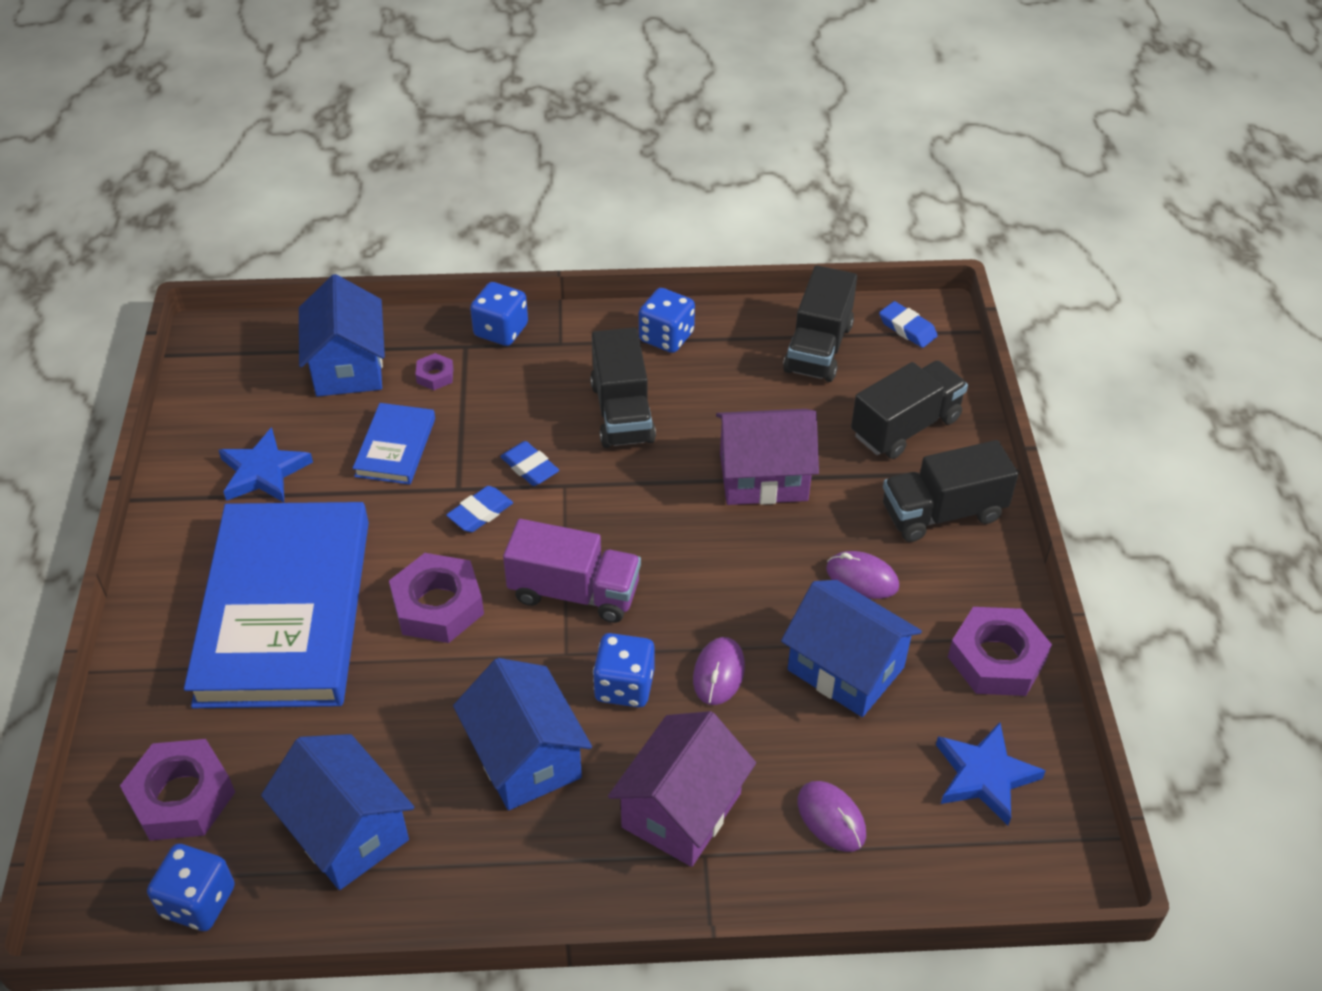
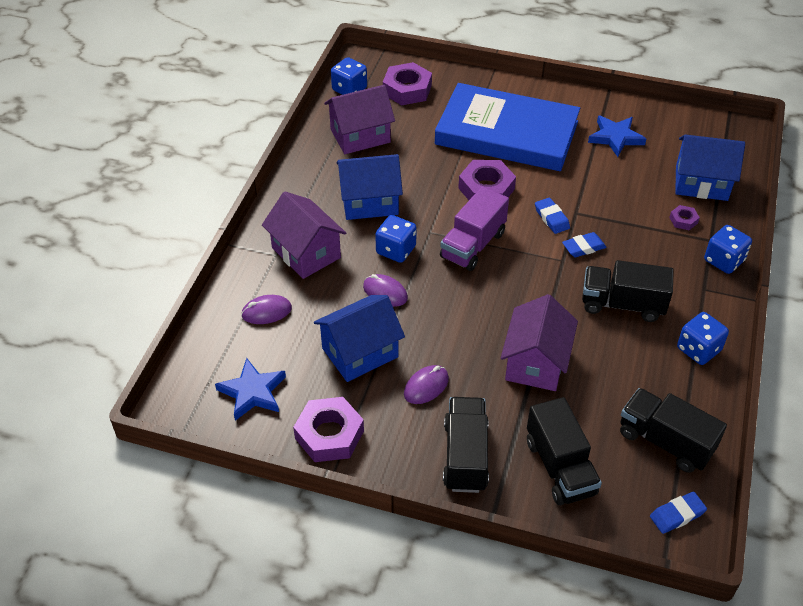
camera: 110 degrees right, 0 degrees up
blue house [261,734,414,890] -> purple house [324,85,395,154]
blue book [353,403,435,485] -> none

